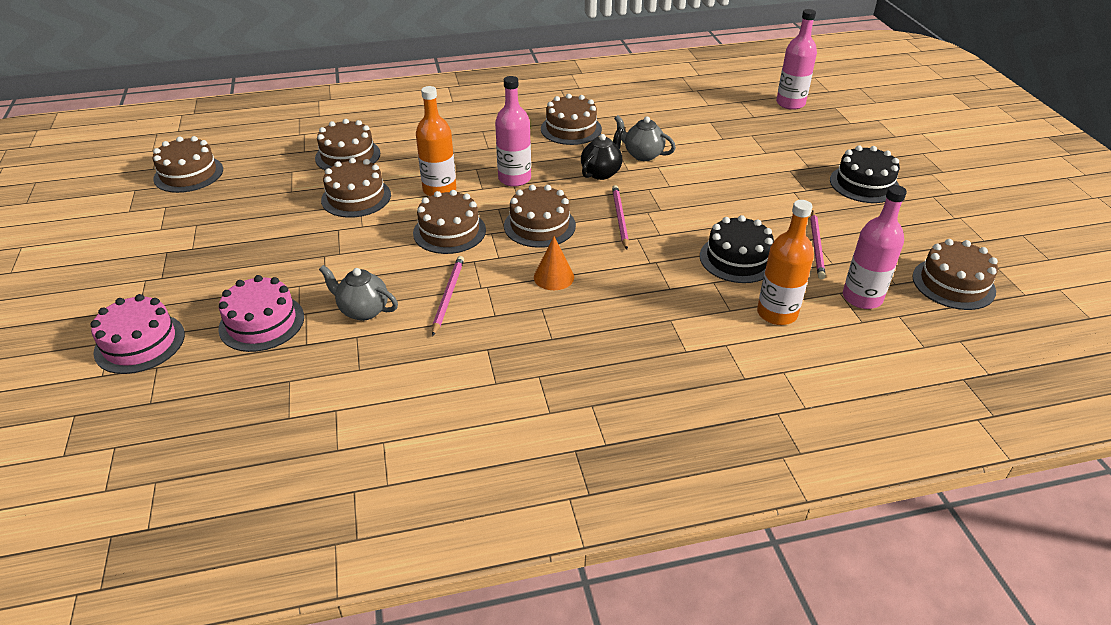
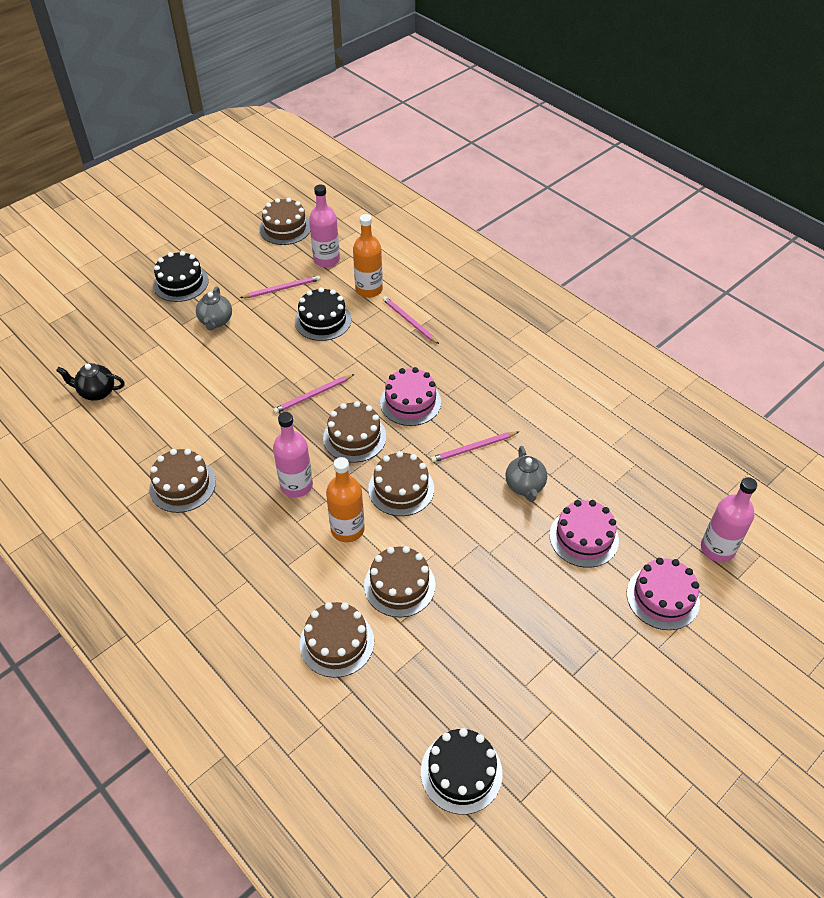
camera: 120 degrees left, 10 degrees up
brown cake [153,136,223,193] -> black cake [421,728,503,815]
orange cone [534,236,574,290] -> pink cake [380,367,441,426]
black teapot [581,127,623,180] -> black teapot moved to [56,363,125,401]
grey teapot [614,115,676,161] -> grey teapot moved to [196,286,232,331]
pink bottle [776,9,817,110] -> pink bottle moved to [701,477,757,562]
none -> pink pencil [383,296,439,344]

